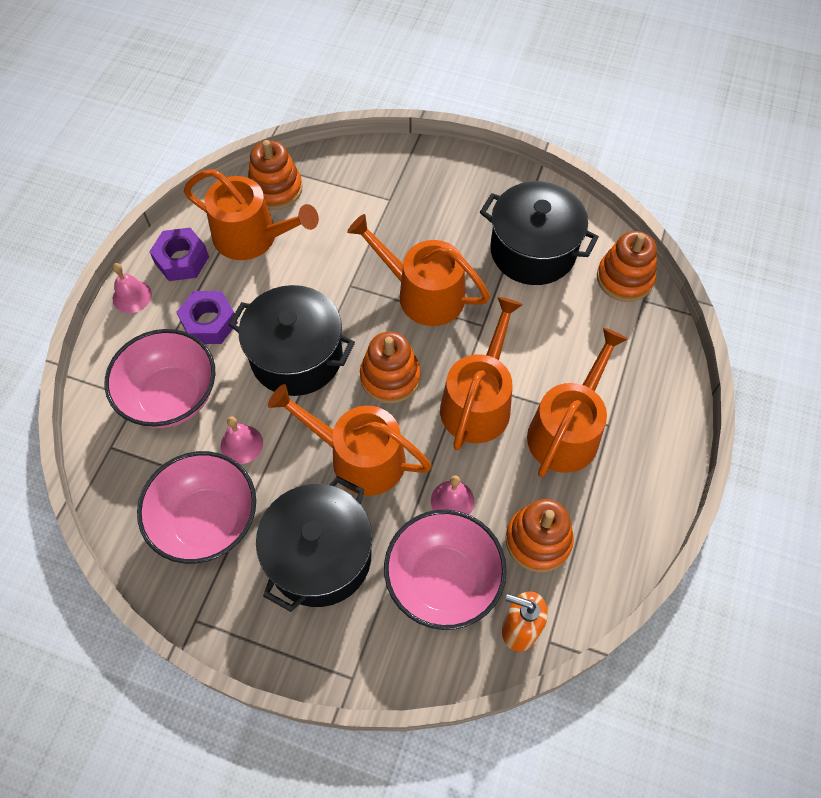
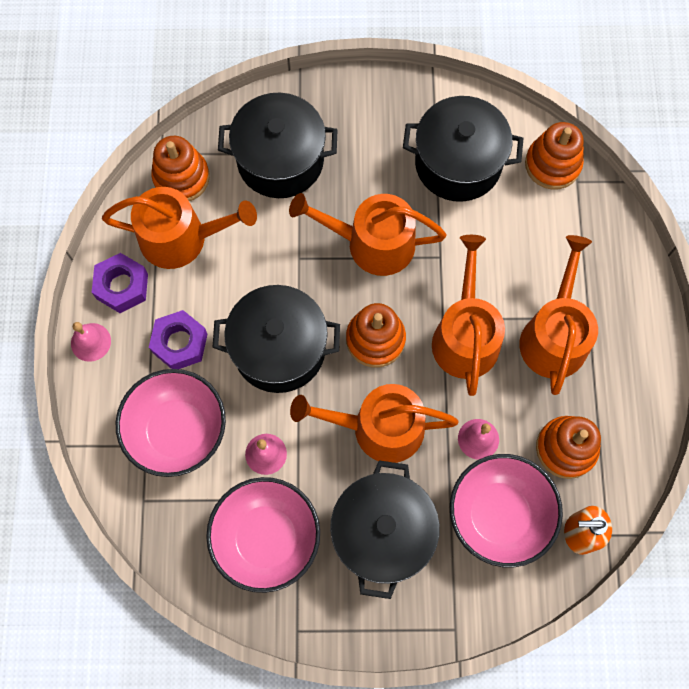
camera: 20 degrees left, 10 degrees up
none -> black pot [218,93,338,198]

